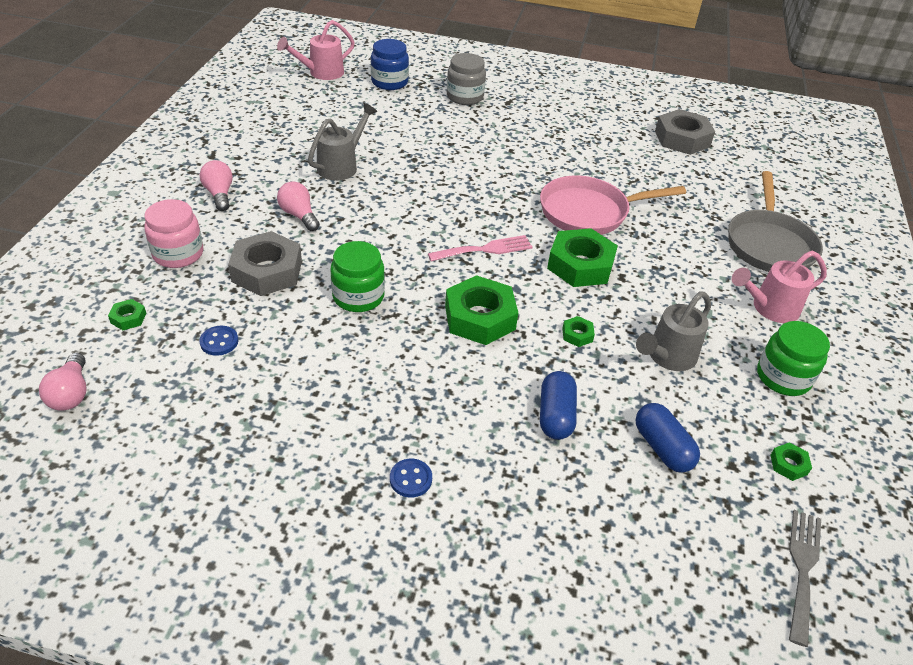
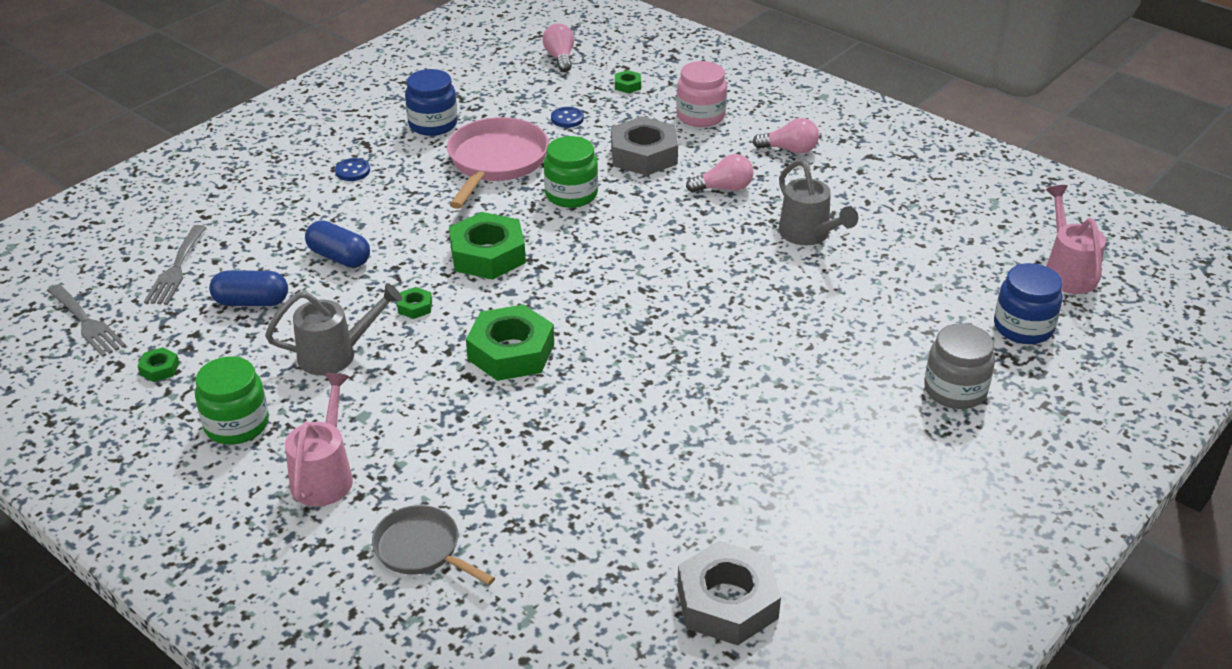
camera: 120 degrees right, 5 degrees down
pink light bulb [39,353,86,411] -> pink light bulb turned 60 degrees clockwise [542,23,574,72]
pink fork [428,235,533,261] -> none
pink pan [540,176,686,235] -> pink pan moved to [447,117,549,209]
grey watering can [636,292,711,371] -> grey watering can turned 90 degrees clockwise [265,283,402,375]
grey pan [728,171,823,272] -> grey pan [372,505,495,585], size x0.61
none -> grey fork [144,225,207,305]
none -> blue jar [405,69,458,136]

